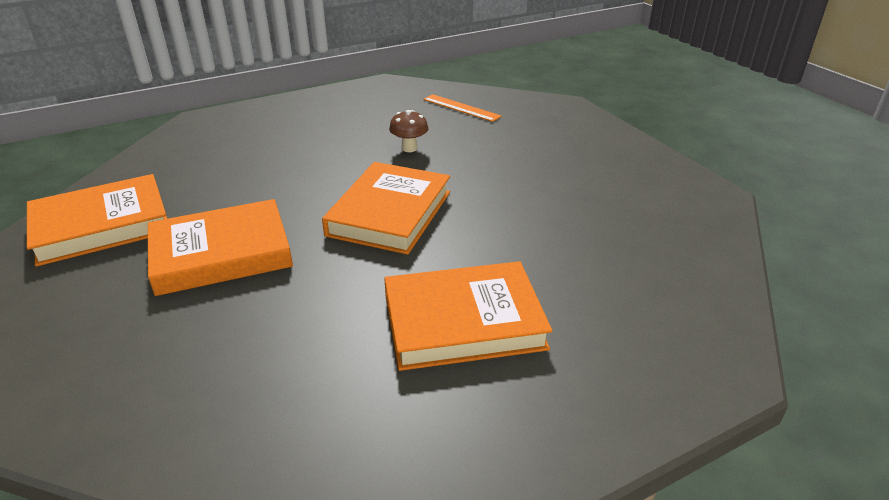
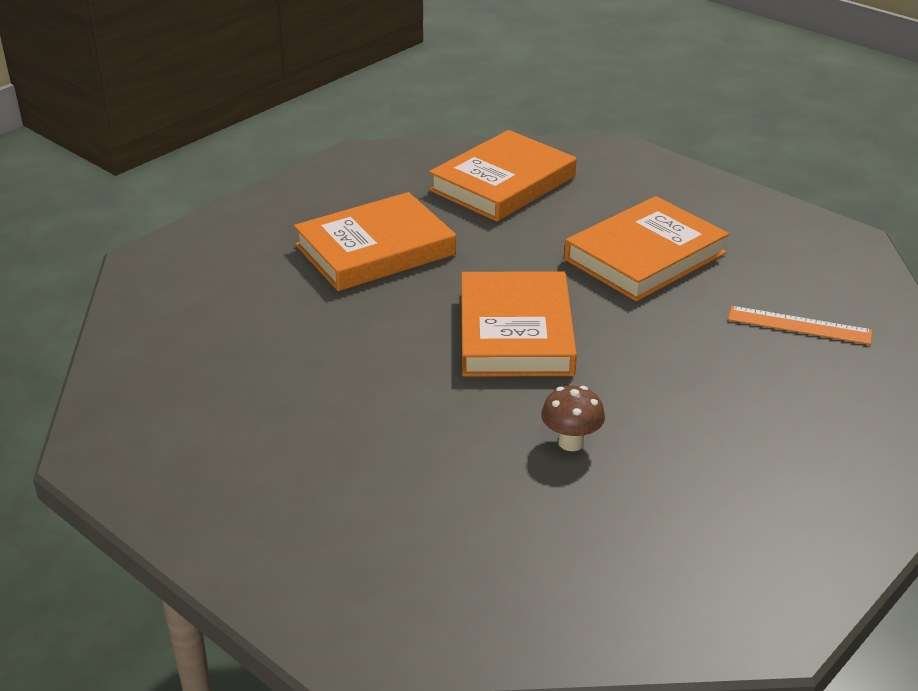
camera: 160 degrees right, 0 degrees up
orange book [27,174,167,267] -> orange book moved to [429,130,577,222]
orange ruler [423,94,502,122] -> orange ruler moved to [728,306,872,345]

